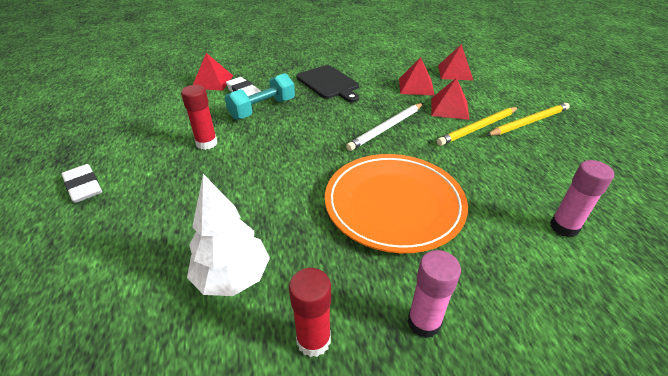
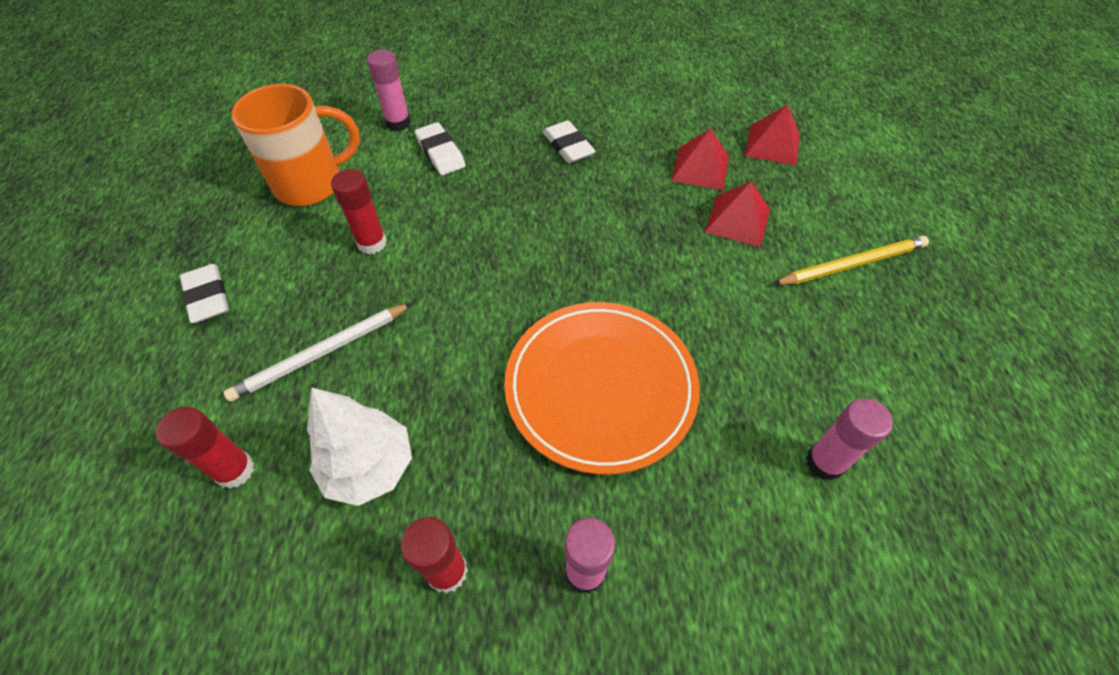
camera: 10 degrees right, 15 degrees up
red pyramid [193,53,233,91] -> pink glue stick [367,50,411,131]
turquoise dumbbell [225,73,295,120] -> none
black cutting board [296,65,359,103] -> white eraser [543,120,596,163]
white pencil [346,103,424,151] -> white pencil moved to [223,303,412,402]
yellow pencil [437,107,519,146] -> none
none -> red glue stick [156,407,255,489]
none -> orange mug [231,84,360,206]

